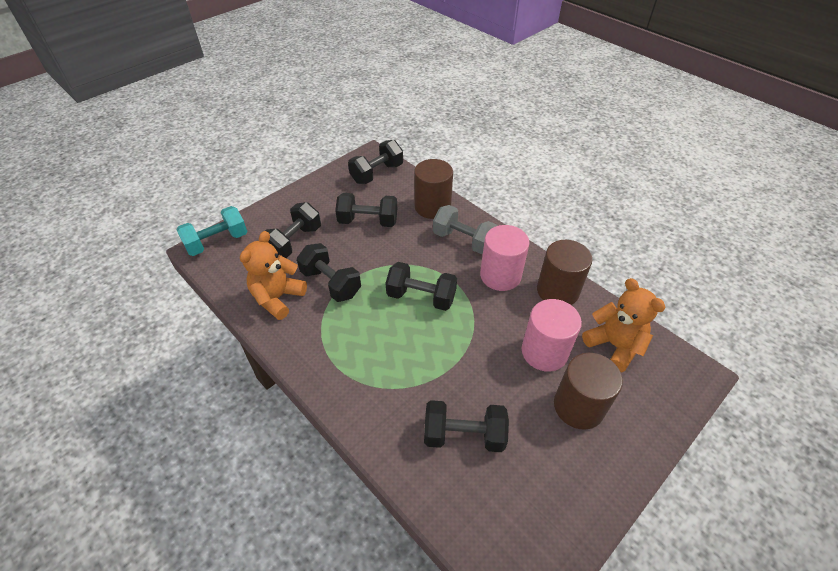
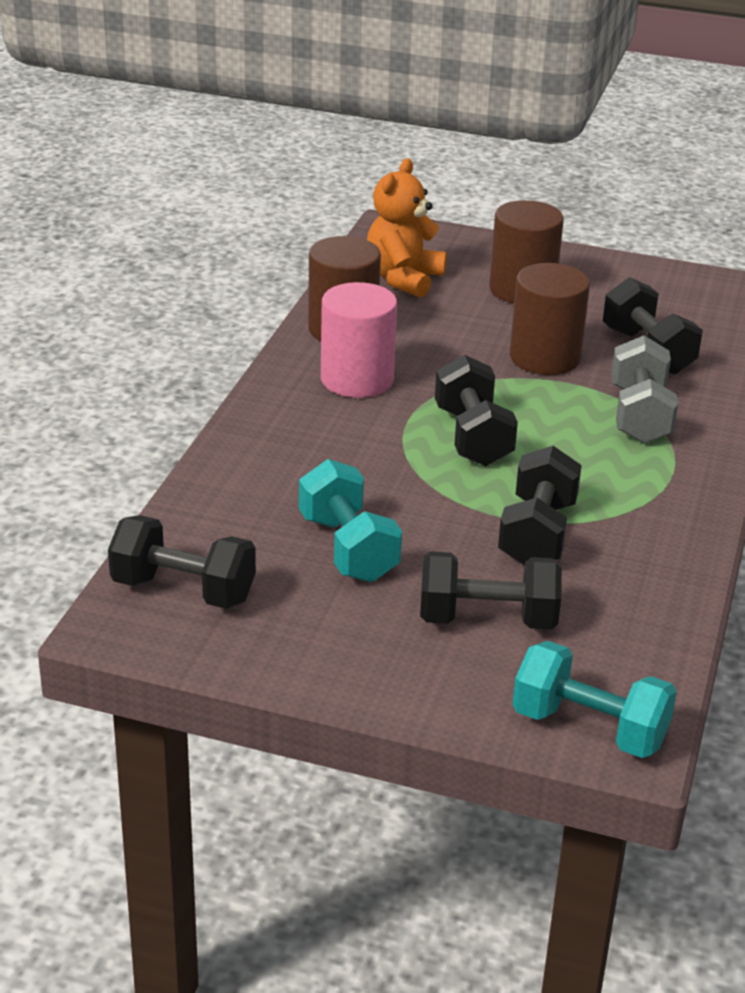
camera: 120 degrees left, 15 degrees down
orange teddy bear [240,231,307,320] -> none
black dumbbell [335,193,397,227] -> turquoise dumbbell [299,459,402,582]
brown cylinder [414,159,453,219] -> brown cylinder moved to [510,263,590,375]
grey dumbbell [433,205,497,254] -> grey dumbbell moved to [611,335,678,444]
pink cylinder [522,299,582,372] -> none

